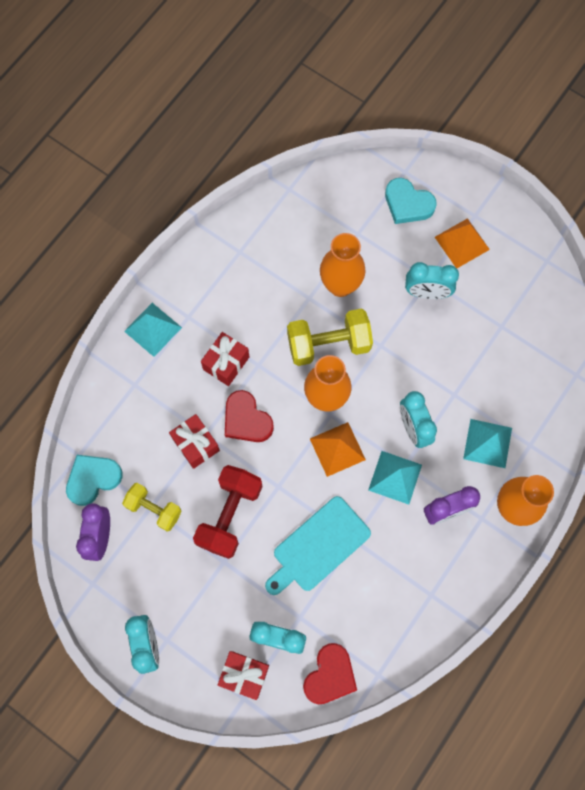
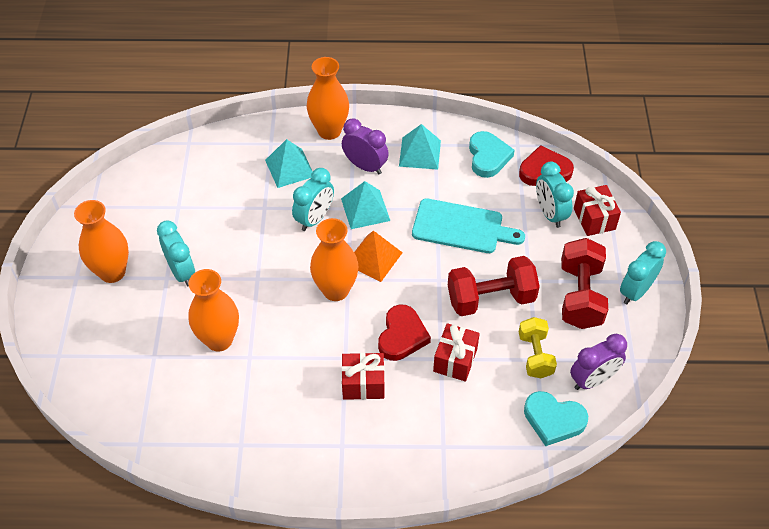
camera: 125 degrees left, 20 degrees down
turquoise pyramid [124,303,182,357] -> turquoise pyramid moved to [399,124,441,170]
yellow dumbbell [287,309,373,366] -> none
turquoise heart [385,178,437,224] -> turquoise heart moved to [469,131,514,178]
orange pyramid [435,218,490,268] -> orange vase [74,200,129,283]
none -> red dumbbell [561,238,608,329]

